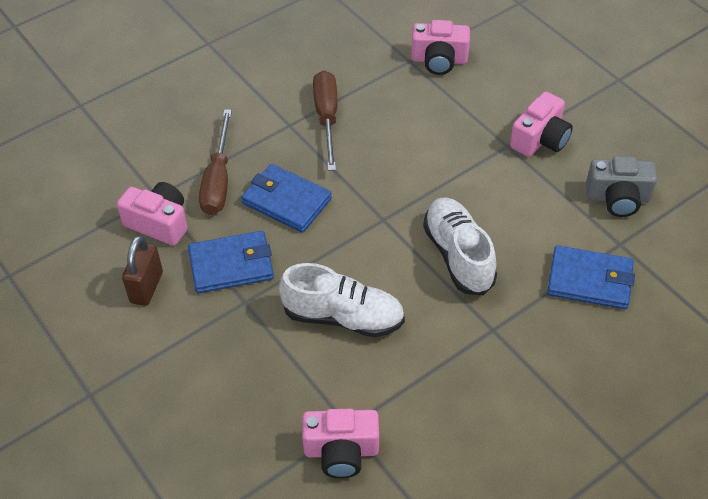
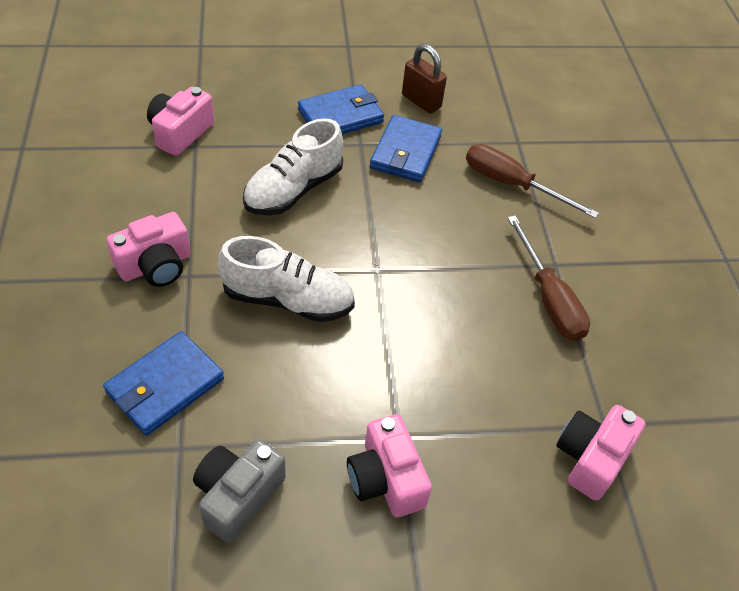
camera: 115 degrees right, 0 degrees up
pink camera [117,182,188,246] -> pink camera moved to [107,212,191,287]
blue wallet [241,164,332,233] -> blue wallet moved to [298,84,384,134]
brown screwdriver [313,70,337,171] -> brown screwdriver turned 45 degrees clockwise [507,216,590,341]

